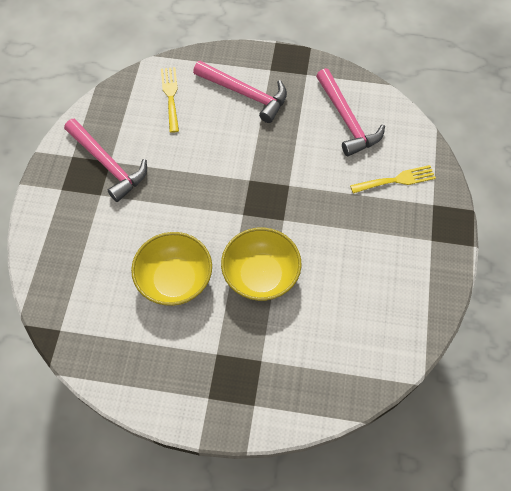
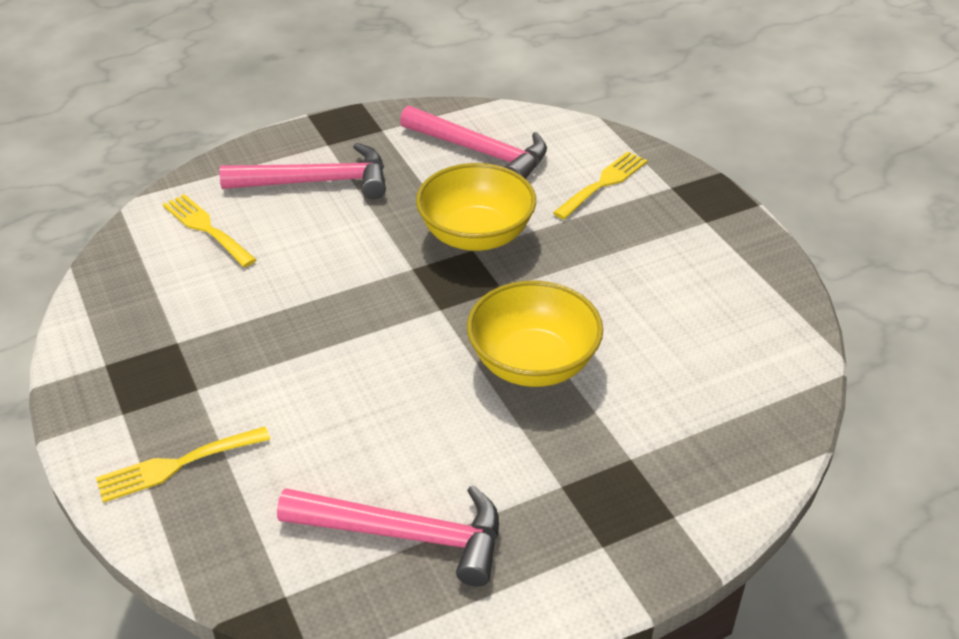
camera: 35 degrees left, 20 degrees down
pink hammer [64,119,147,202] -> pink hammer moved to [277,485,499,587]
yellow bowl [131,232,212,306] -> yellow bowl moved to [416,163,536,251]
none -> yellow fork [96,426,270,503]

